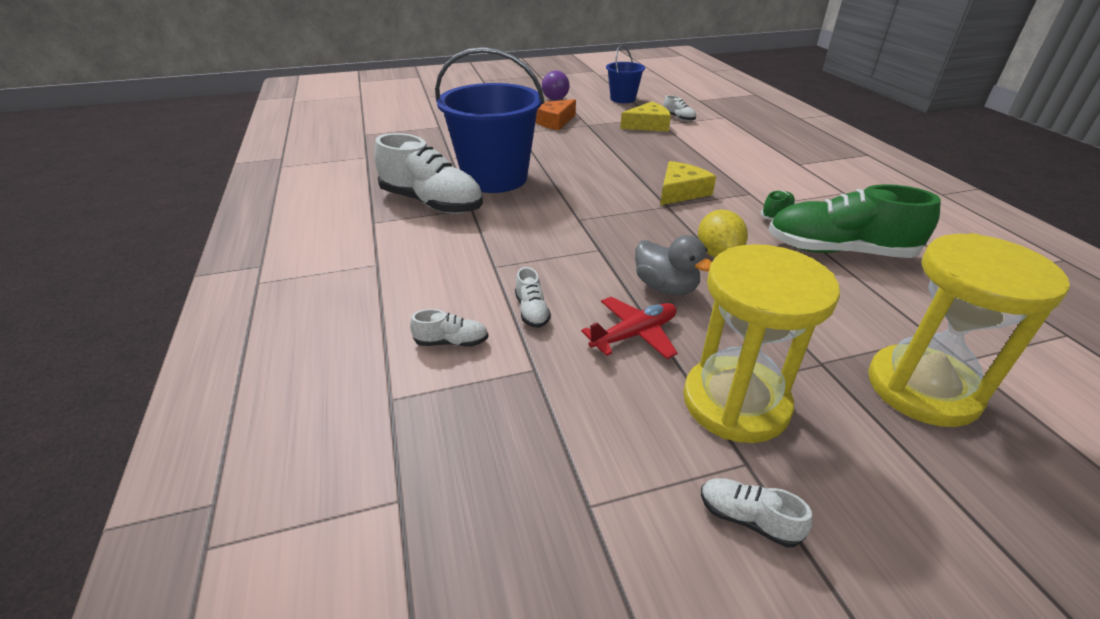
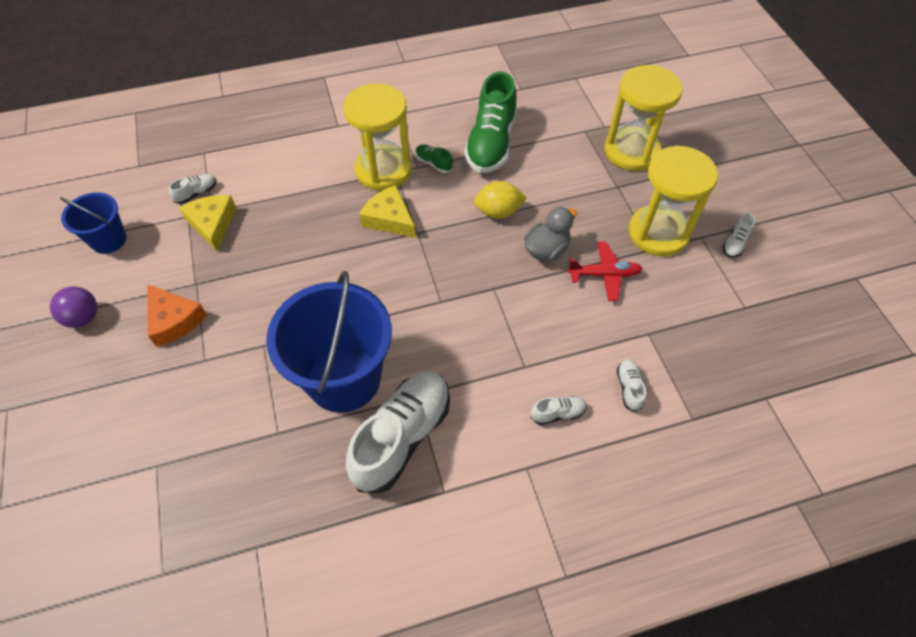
camera: 90 degrees left, 20 degrees up
white shoe [515,267,551,328] -> white shoe moved to [531,396,587,425]
red plane [581,297,678,359] -> red plane turned 120 degrees clockwise [567,242,643,301]
none -> yellow hourglass [344,83,412,191]

